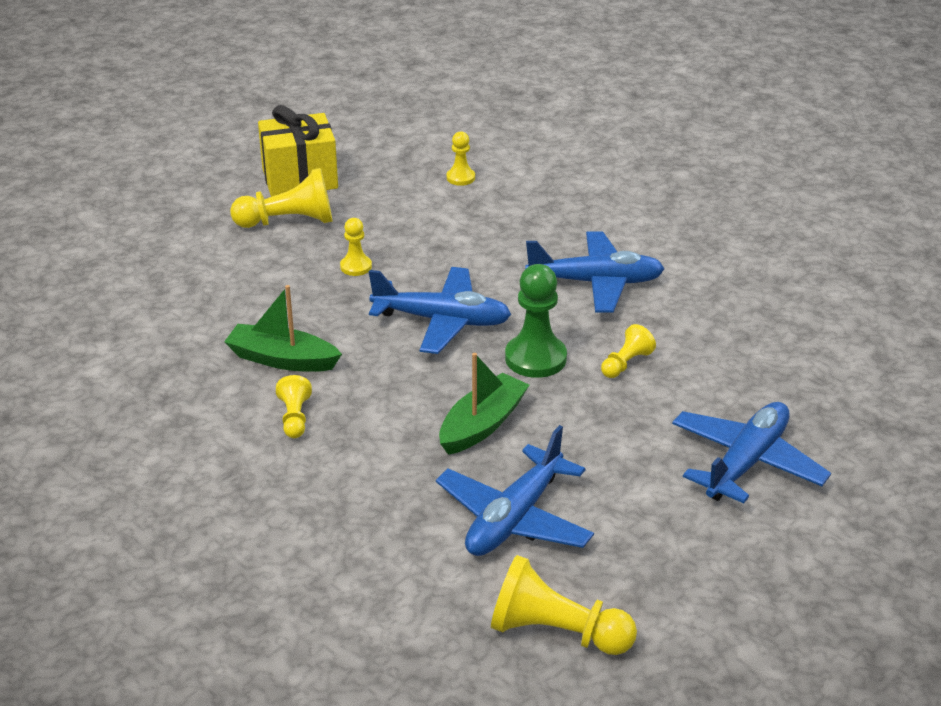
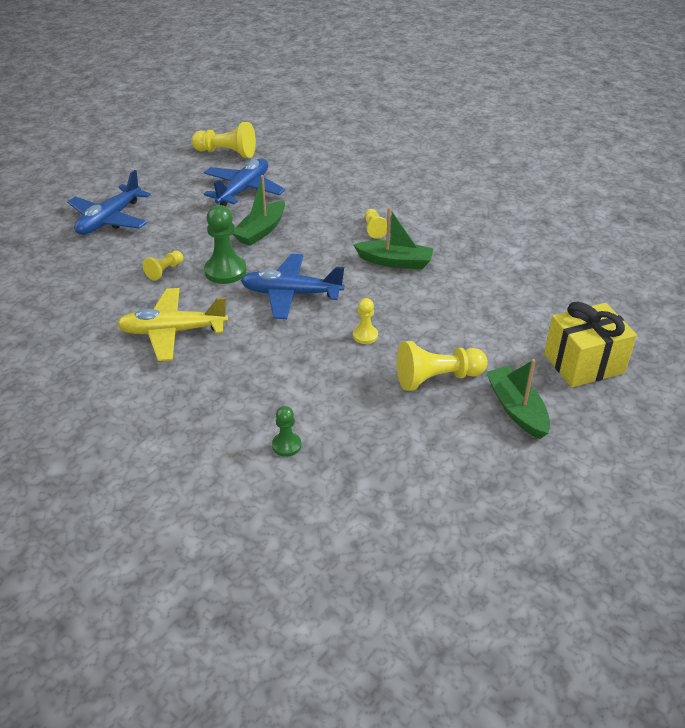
camera: 175 degrees right, 5 degrees up
yellow gift [258,105,338,197] -> yellow gift moved to [544,302,637,387]
yellow pawn [446,131,475,186] -> green pawn [272,406,301,457]
blue plane [525,231,665,312] -> yellow plane [117,288,228,361]
none -> green boat [486,359,550,439]

